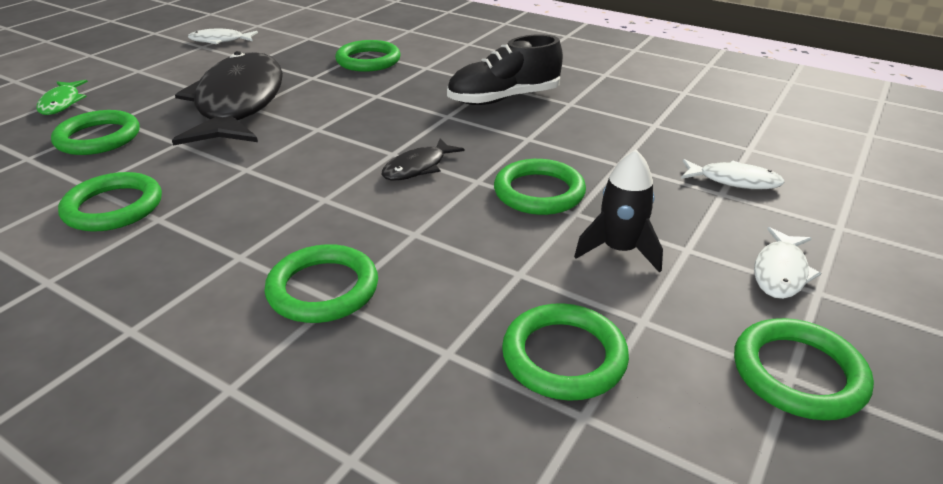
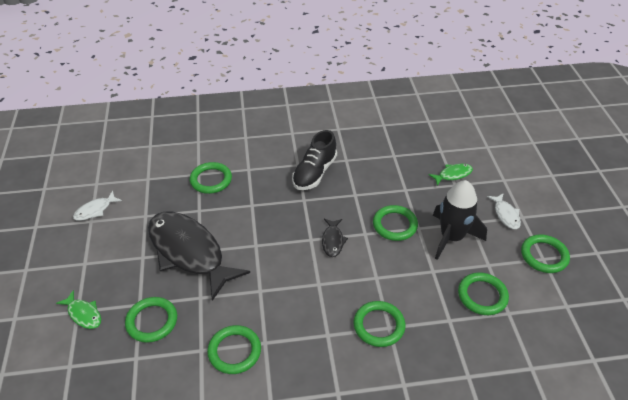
camera: 40 degrees left, 10 degrees up
black rocket [574,150,663,273] -> black rocket [433,180,487,260], size x1.59
white fish [681,159,785,189] -> green fish [428,164,473,186]

